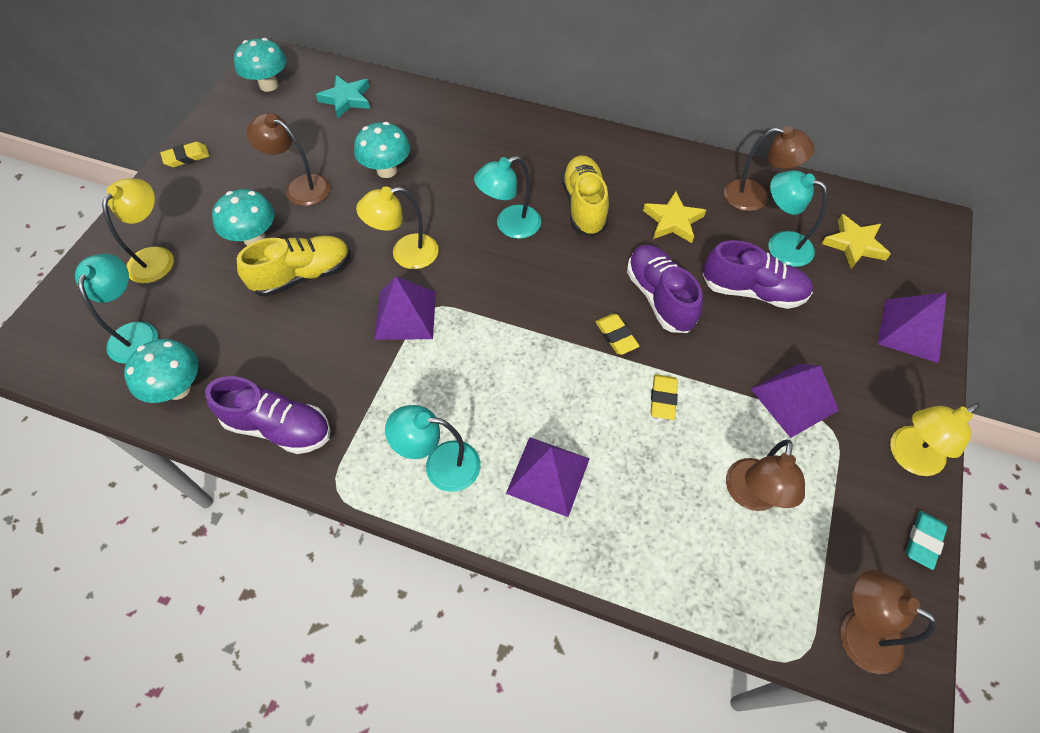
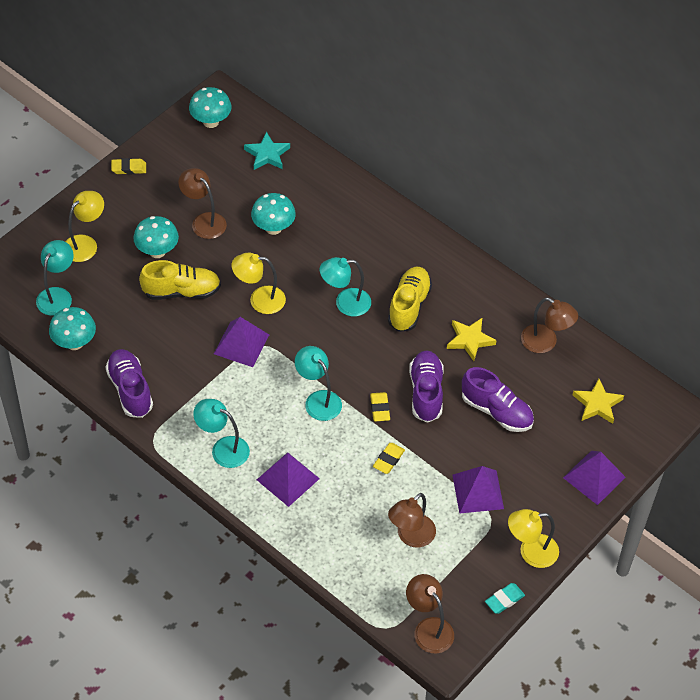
camera: 20 degrees right, 5 degrees down
purple shoe [205,376,331,454] -> purple shoe turned 150 degrees counterclockwise [105,349,153,418]
turquoise lamp [768,171,827,267] -> turquoise lamp moved to [295,346,342,421]

